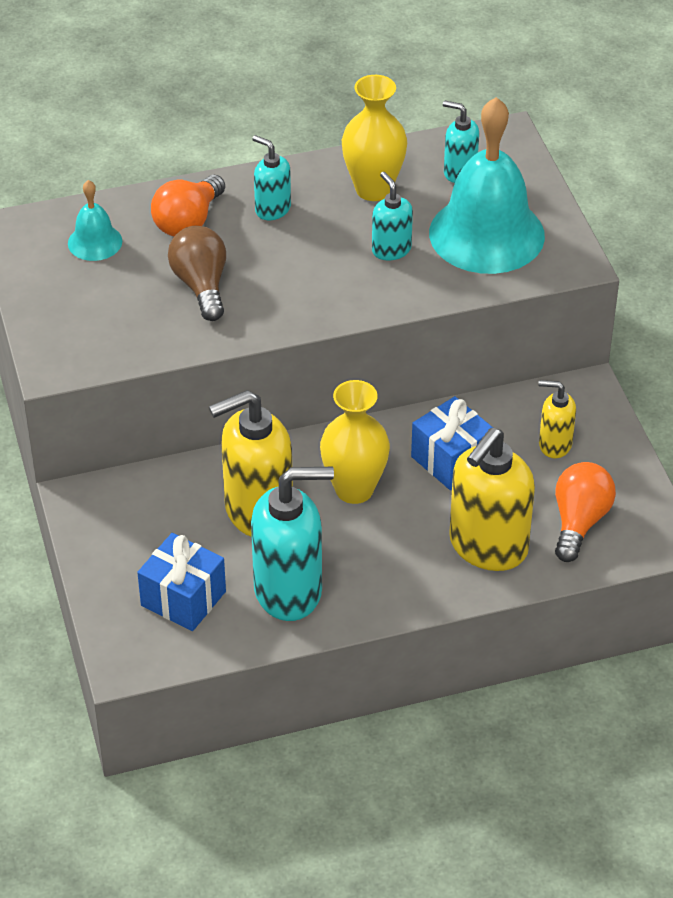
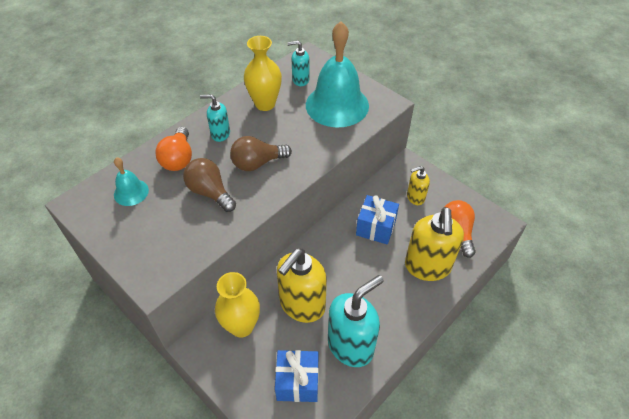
camera: 30 degrees left, 5 degrees up
yellow vase [320,380,390,504] -> yellow vase moved to [215,272,260,338]
turquoise soap dispenser [372,172,413,260] -> none
none -> brown light bulb [230,136,292,171]

